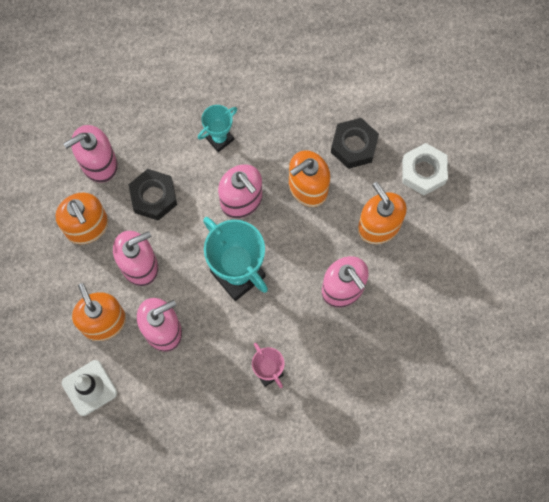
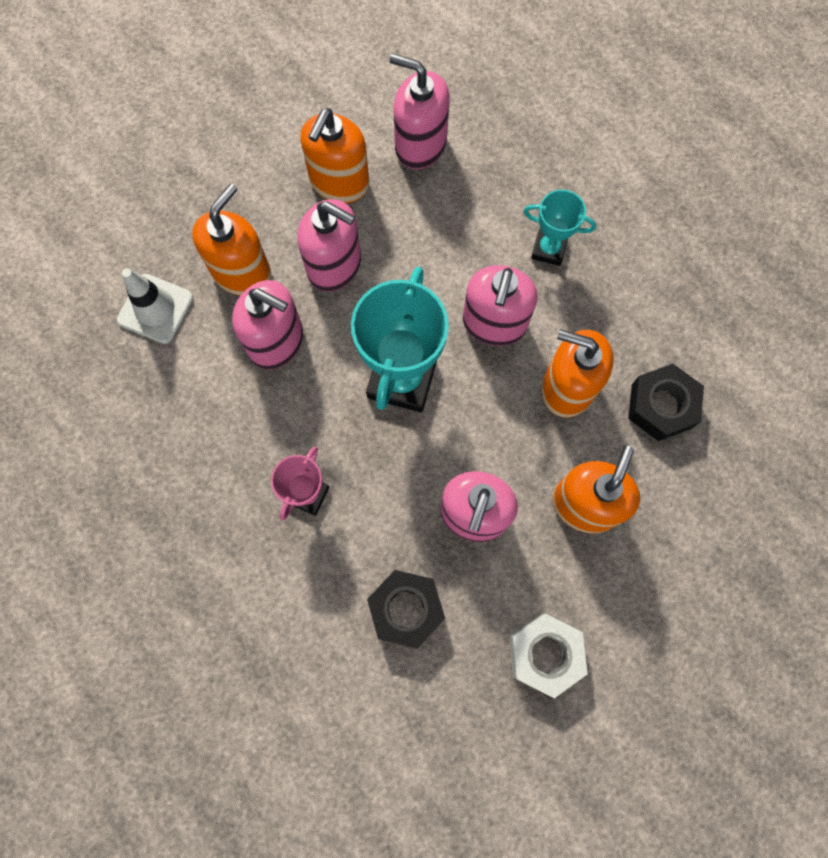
camera: 55 degrees right, 0 degrees up
black nut [128,169,177,221] -> black nut moved to [367,570,445,649]
white nut [402,143,448,195] -> white nut moved to [509,614,588,698]

